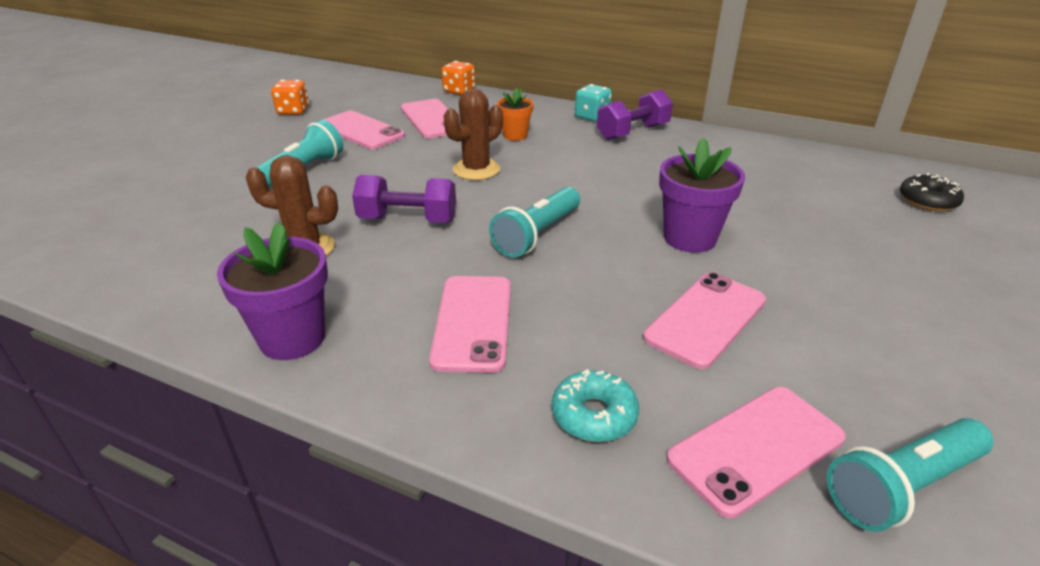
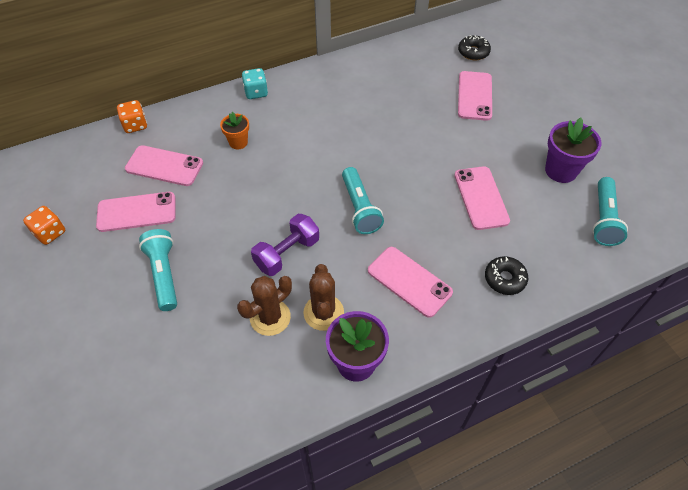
camera: 50 degrees left, 20 degrees up
brown cactus [444,89,503,180] -> brown cactus moved to [303,264,344,331]
turquoise donut [552,369,639,442] -> black donut [485,256,528,295]
purple dumbbell [597,89,673,140] -> none
purple flower pot [659,137,745,253] -> purple flower pot moved to [545,117,601,183]
pink phone [666,387,846,518] -> pink phone moved to [458,71,492,121]

